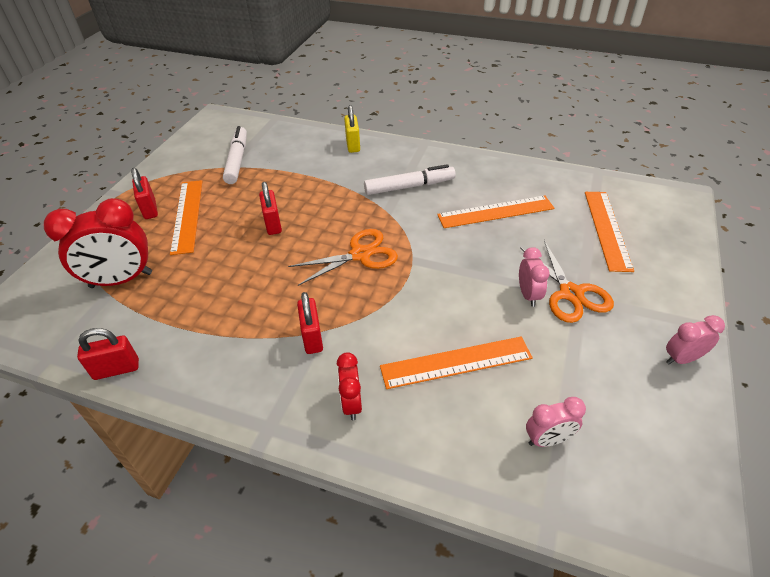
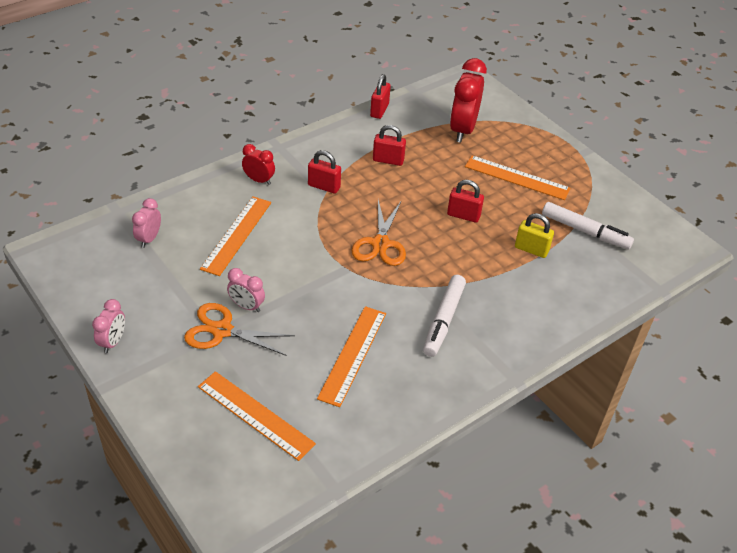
camera: 120 degrees right, 0 degrees up
red padlock [131,168,158,219] -> red padlock moved to [373,125,406,166]
yellow padlock [344,105,360,153] -> yellow padlock moved to [515,213,554,258]

